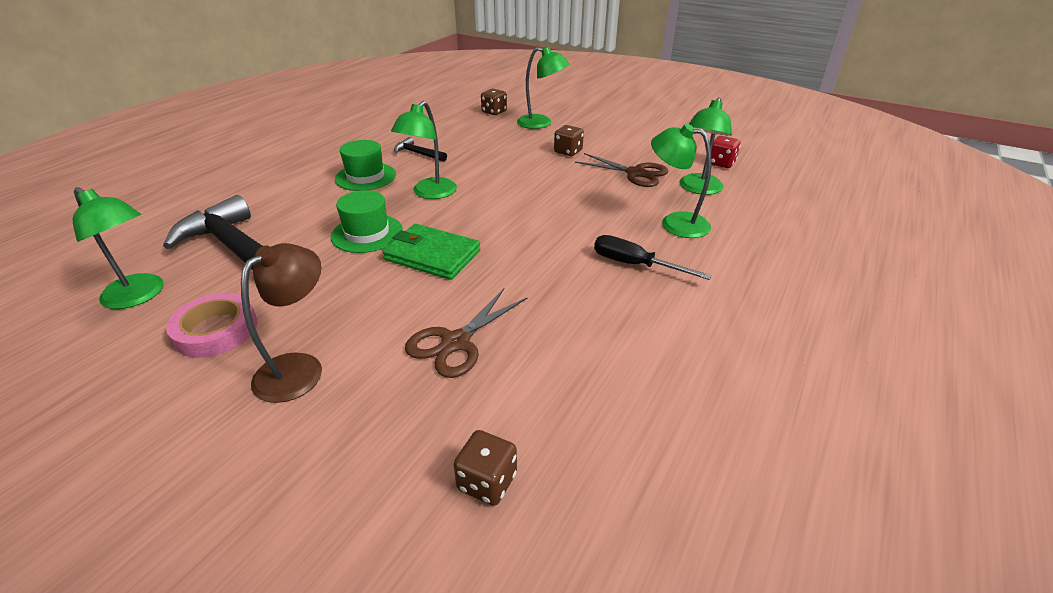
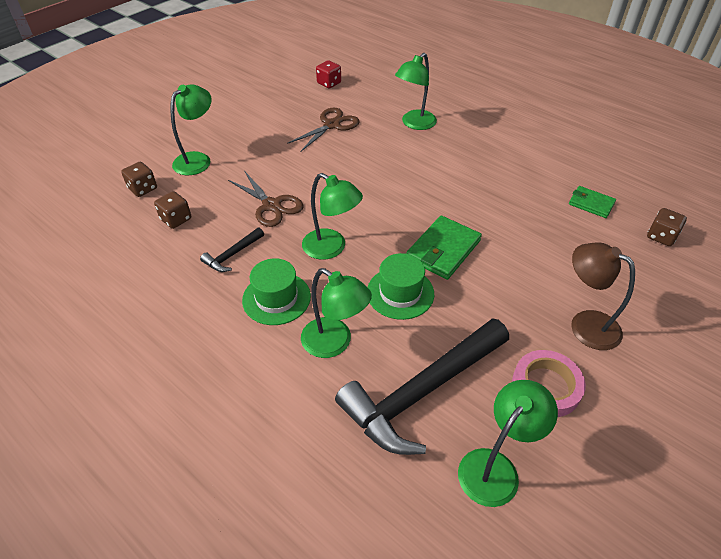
camera: 80 degrees left, 10 degrees up
brown scissors [405,289,527,378] -> brown scissors moved to [228,171,303,227]
brown dice [554,125,584,156] -> brown dice moved to [154,191,191,229]
black screwdriver [594,235,712,280] -> none
green lamp [680,97,732,195] -> green lamp moved to [301,268,372,358]
none -> green wallet [569,186,616,218]

